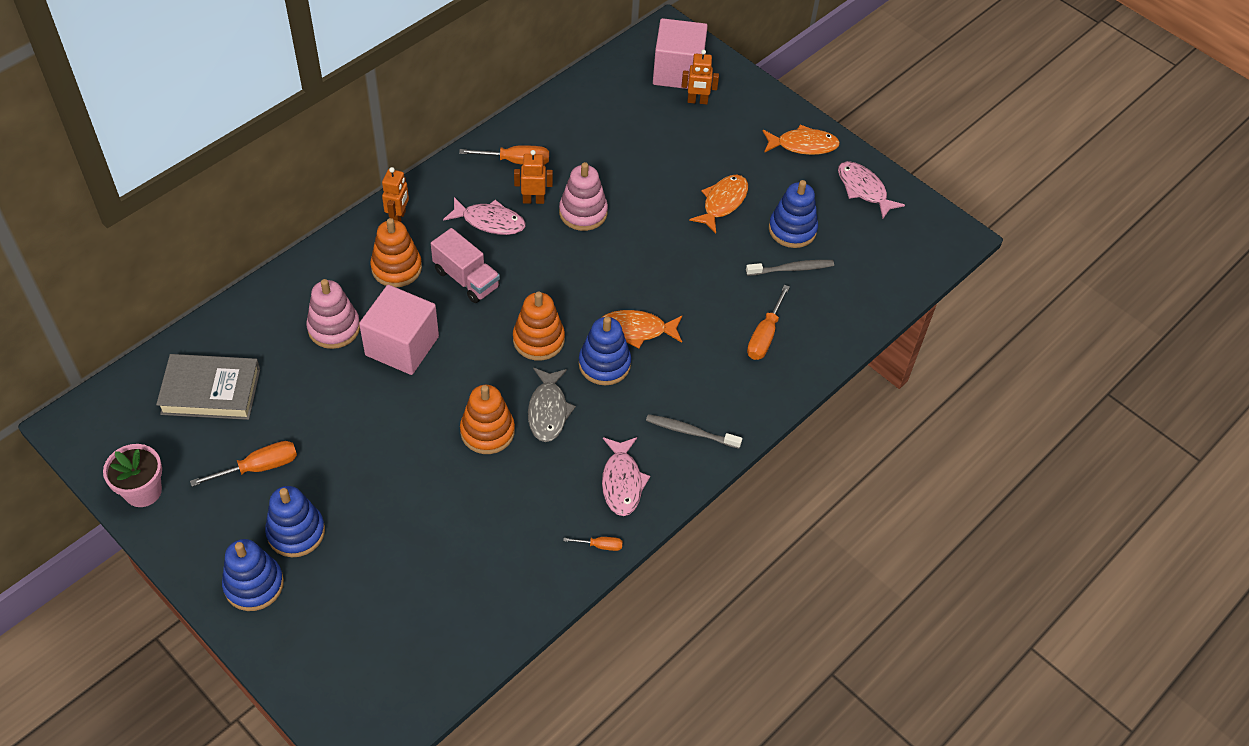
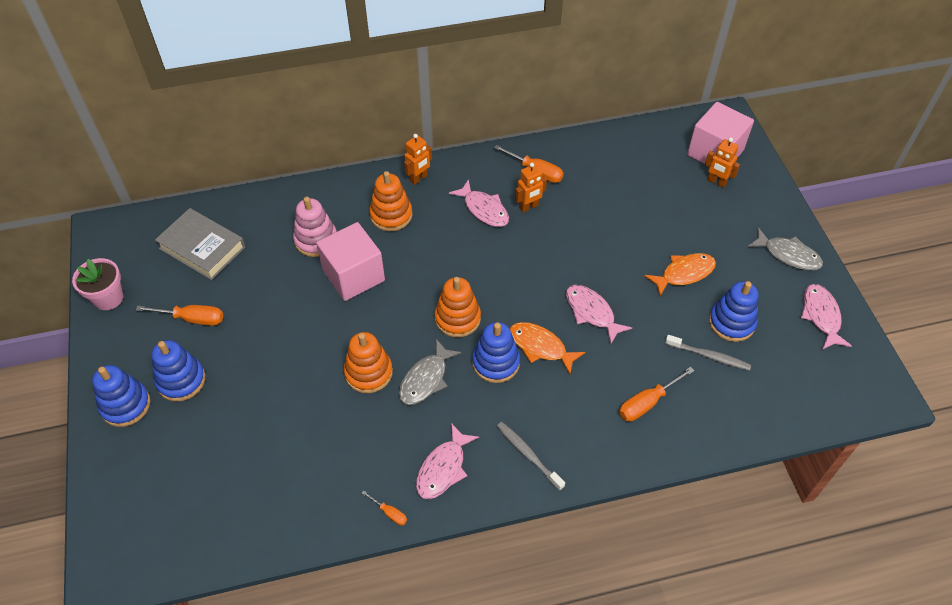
camera: 35 degrees right, 0 degrees up
pink truck [431,228,500,303] -> none
orange robot [514,150,553,204] -> orange robot turned 120 degrees clockwise [515,163,547,212]
pink stacking toy [559,162,608,231] -> none
orange fish [763,124,840,155] -> grey fish [747,227,823,270]
none -> pink fish [566,285,632,344]

